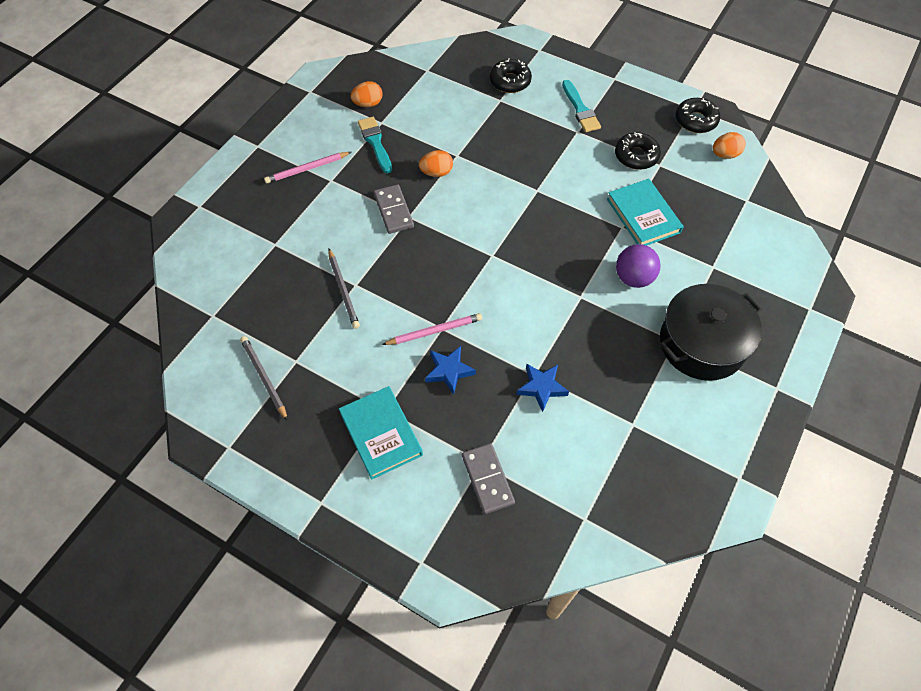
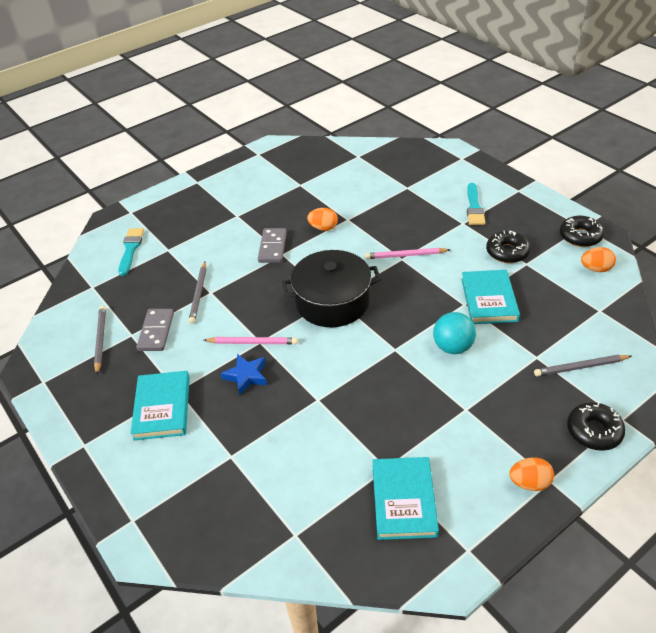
camera: 25 degrees right, 15 degrees down
pink pencil [264,152,351,183] -> pink pencil moved to [365,248,450,259]
orange egg [350,81,383,107] -> orange egg moved to [509,458,554,491]
turquoise brush [358,117,392,174] -> turquoise brush moved to [118,228,144,276]
grey domino [462,443,515,514] -> grey domino moved to [136,309,174,351]
black donut [490,58,532,93] -> black donut moved to [567,402,625,451]
blue star [517,364,569,412] -> none
purple ball [616,244,661,288] -> turquoise ball [433,312,476,354]
black pot [660,284,762,381] -> black pot moved to [282,250,381,327]
none -> turquoise book [372,457,439,540]
none -> grey pencil [534,355,631,376]

